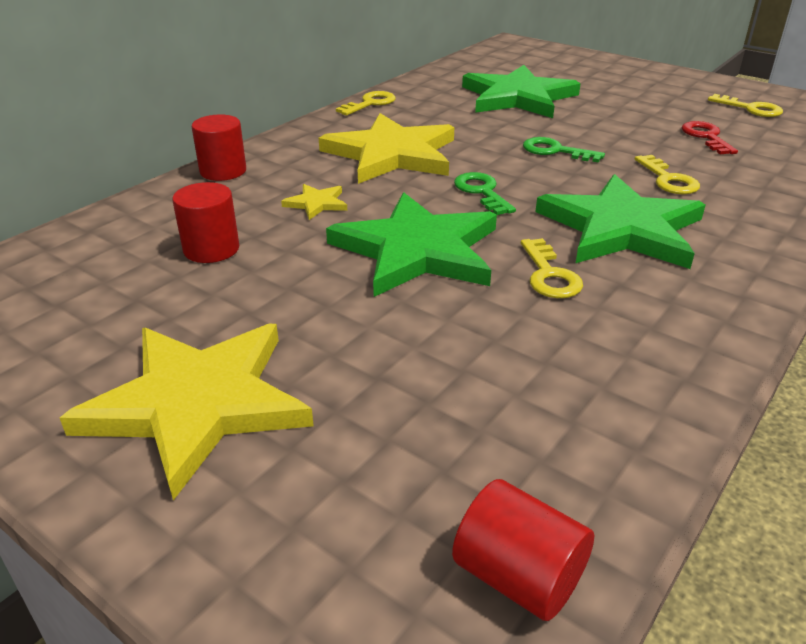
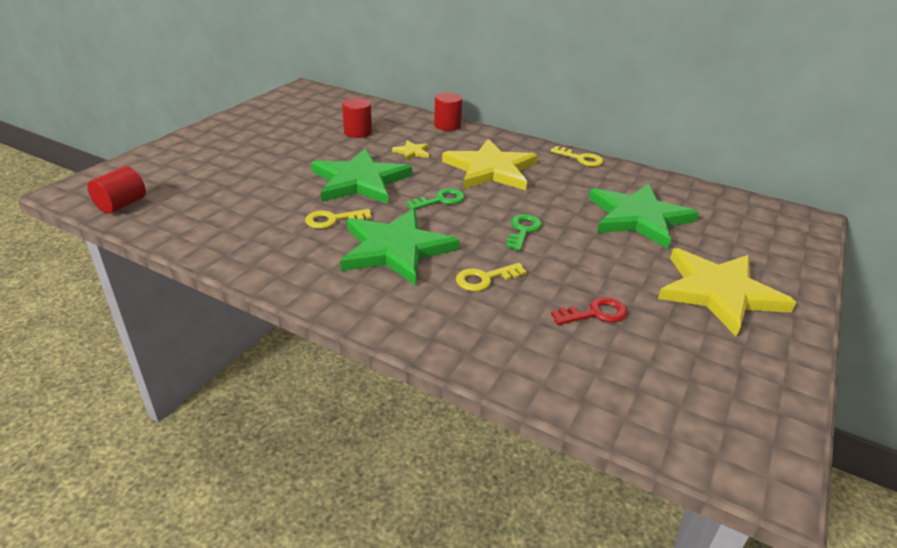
camera: 80 degrees right, 0 degrees up
yellow star [60,324,314,500] -> yellow star moved to [658,248,797,337]
yellow key [708,94,783,117] -> none

